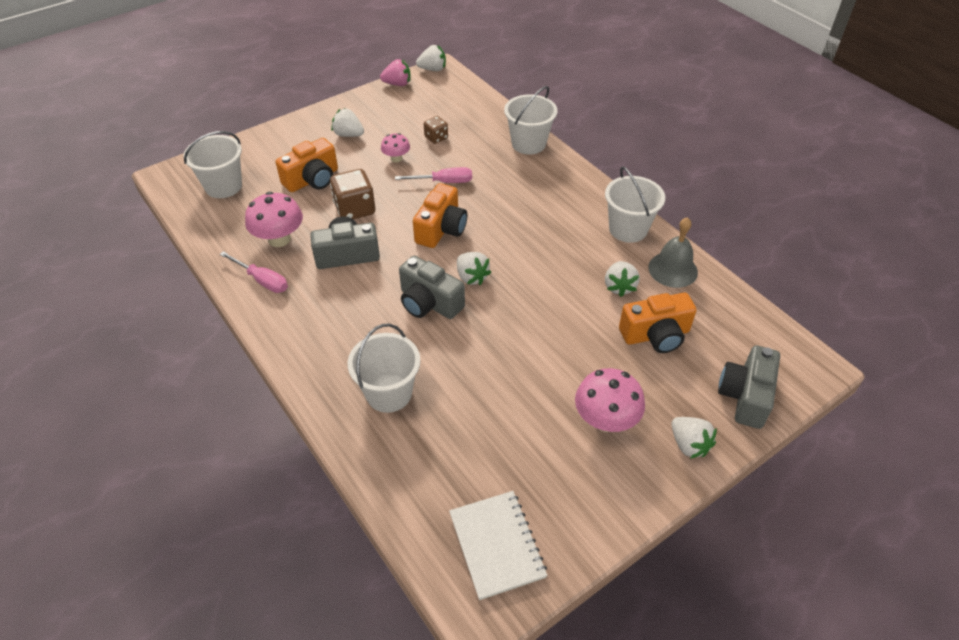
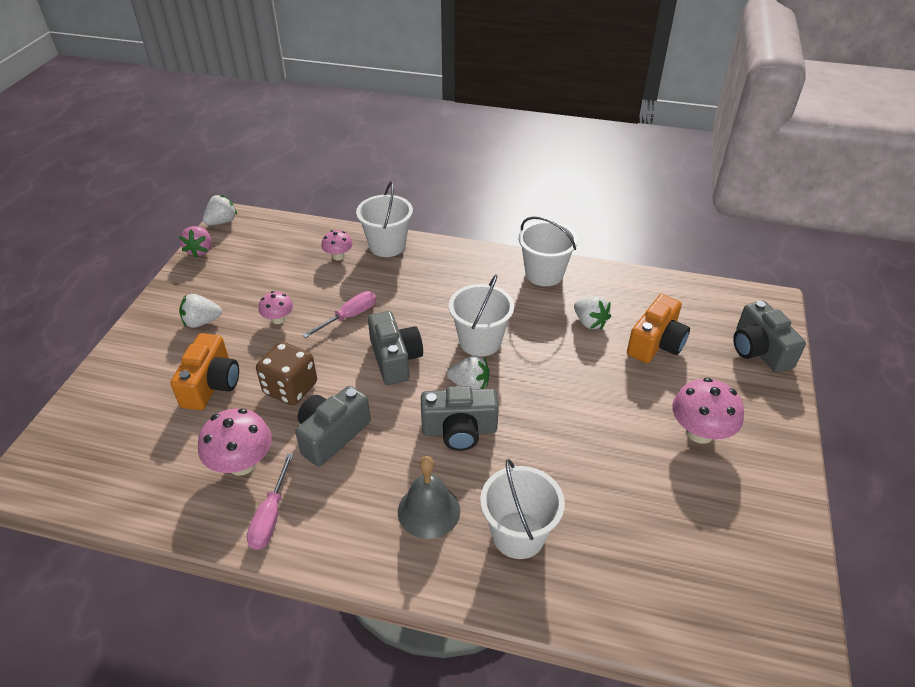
camera: 40 degrees left, 5 degrees down
white bucket [183,131,242,198] -> white bucket moved to [449,274,514,357]
pink screwdriver [220,251,288,293] -> pink screwdriver turned 105 degrees clockwise [247,453,294,550]
pink strawberry [380,59,411,86] -> pink strawberry turned 135 degrees clockwise [179,226,212,258]
orange camera [413,183,467,248] -> grey camera [368,311,423,385]
brown dice [424,116,448,144] -> none
white notebook [449,491,547,600] -> none
grey bell [648,217,698,288] -> grey bell moved to [398,456,460,539]
white strawberry [671,417,717,459] -> none
none -> pink mushroom [321,230,353,260]

